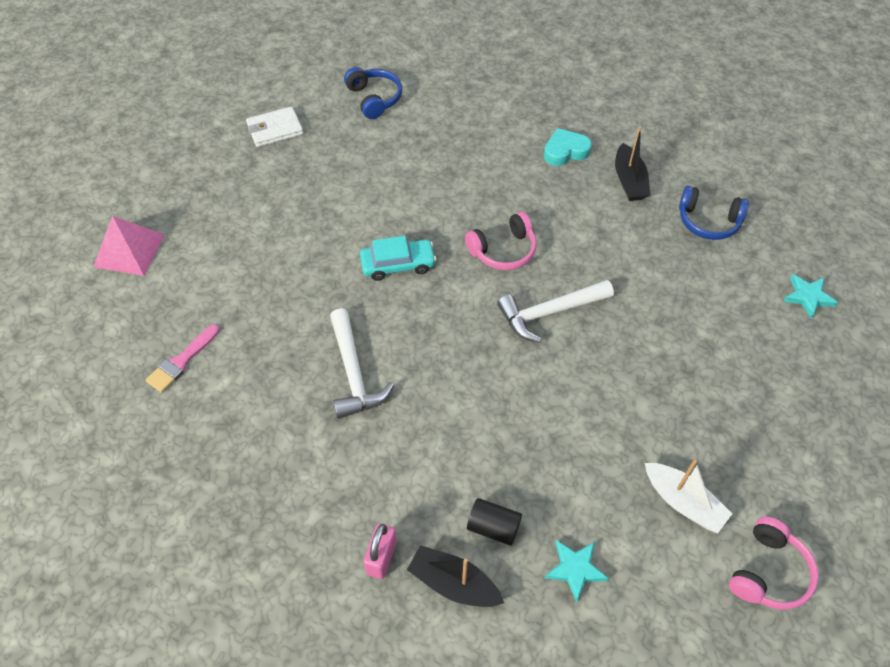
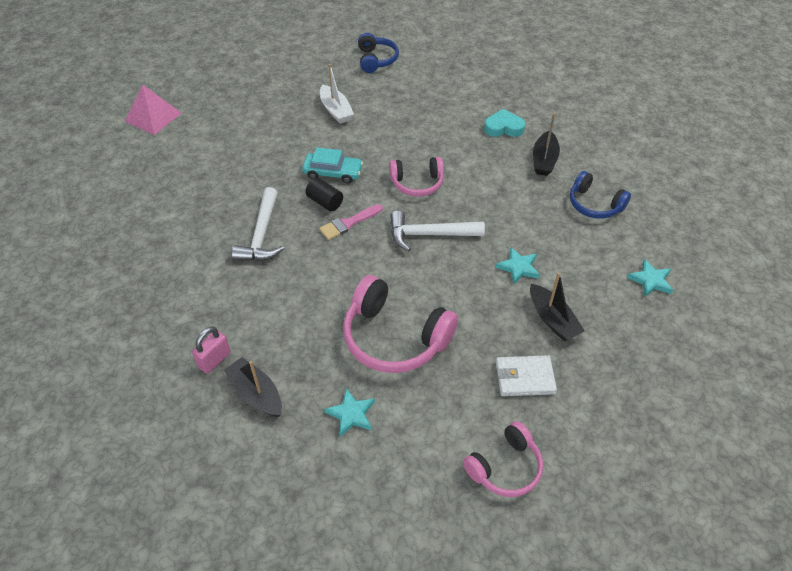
camera: 20 degrees right, 5 degrees down
pink brush [145,324,219,393] -> pink brush moved to [319,204,383,240]
white wallet [246,106,303,147] -> white wallet moved to [496,355,557,396]
black cylinder [467,498,522,546] -> black cylinder moved to [306,178,343,211]
white boat [645,460,732,533] -> white boat moved to [320,64,354,124]
none -> pink headphones [343,275,458,373]
none -> turquoise star [496,247,540,285]
none -> black boat [530,272,585,341]

